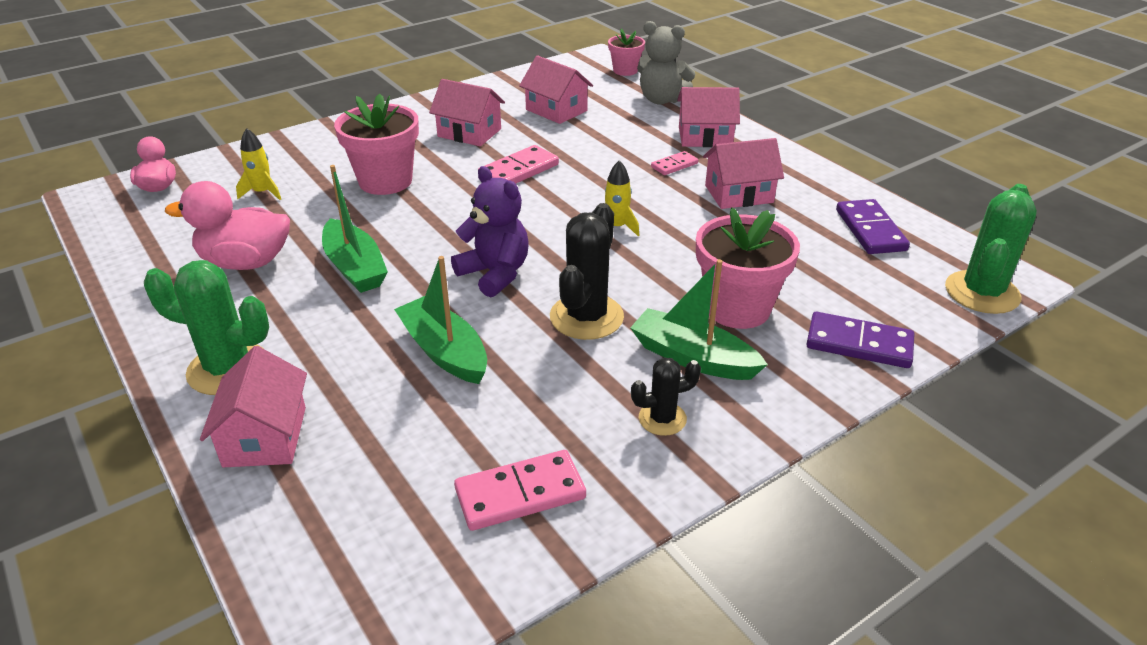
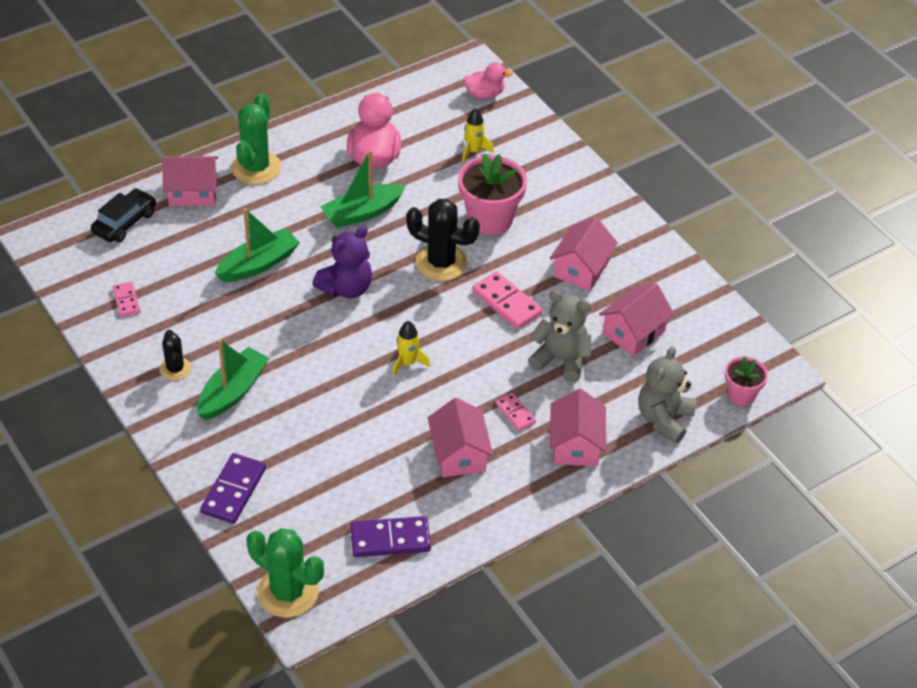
camera: 90 degrees right, 10 degrees up
pink domino [454,450,586,531] -> pink domino [113,282,140,317], size x0.59
black cactus [550,203,624,340] -> black cactus moved to [406,199,480,281]
pink flower pot [696,208,800,329] -> none
none -> black car [91,188,156,242]
none -> grey teddy bear [528,290,591,382]

